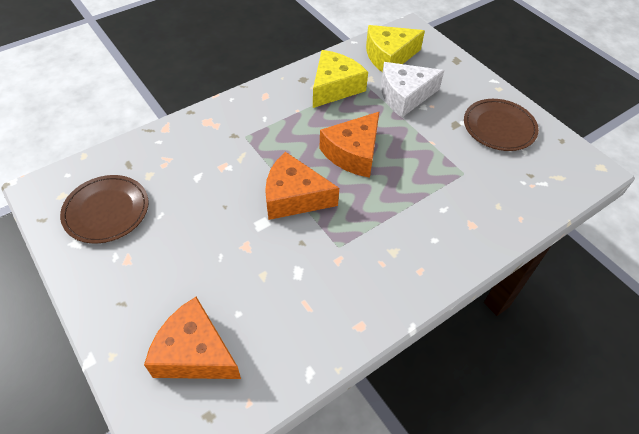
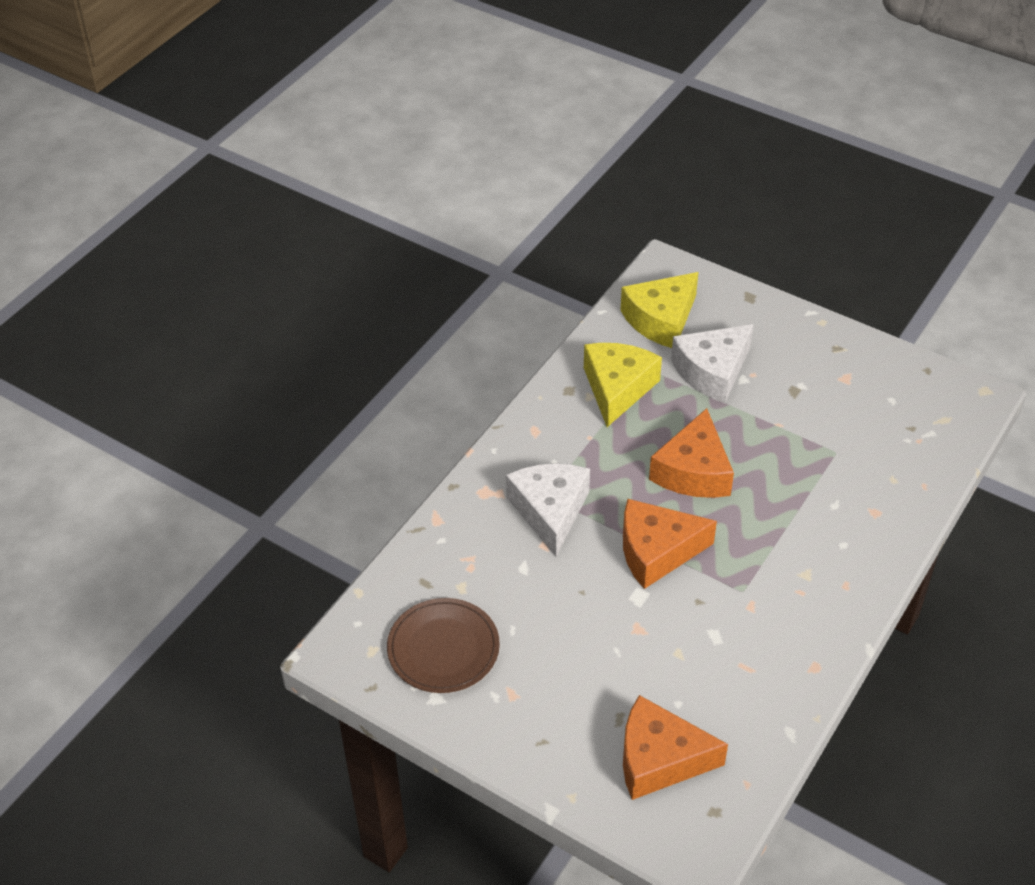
camera: 20 degrees left, 5 degrees down
brown plate [464,99,539,151] -> none
none -> white cheese [506,463,590,556]

